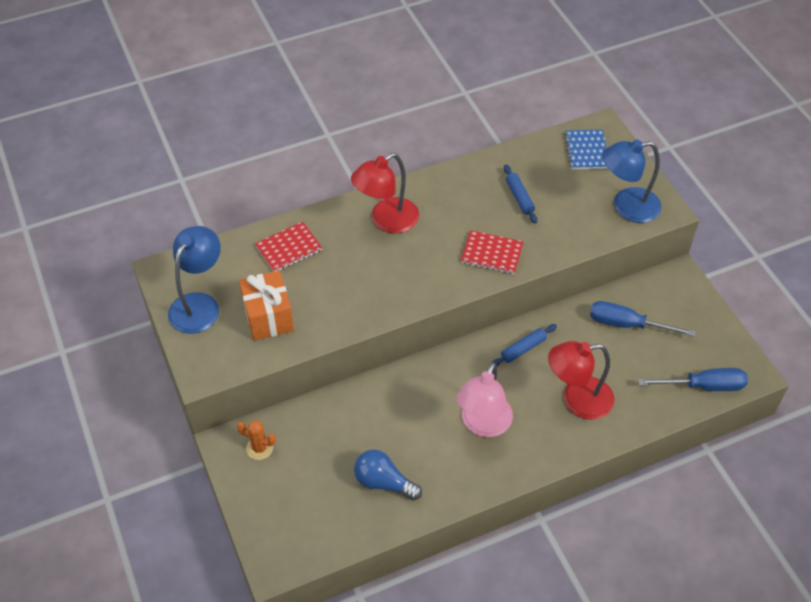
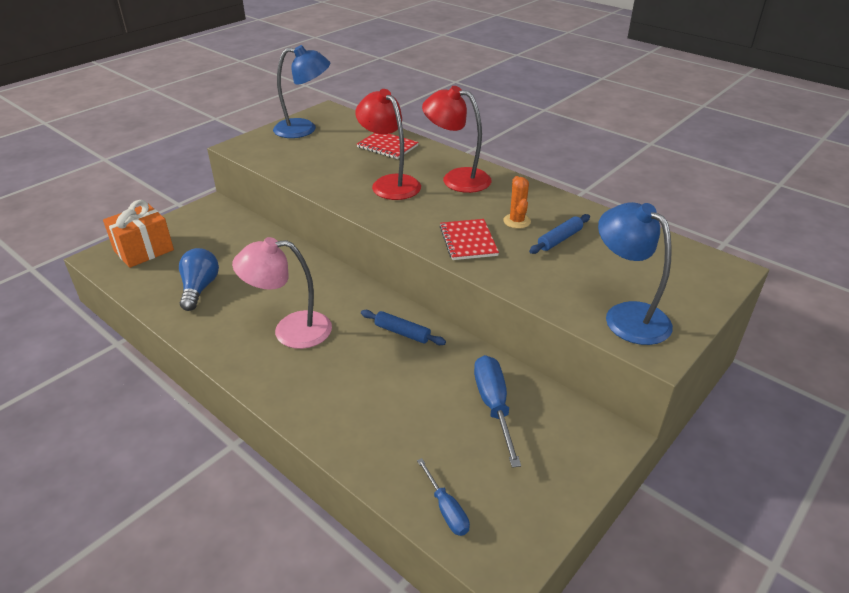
camera: 65 degrees right, 15 degrees down
orange cactus [237,420,276,460] -> orange cactus moved to [503,176,531,229]
orange gift [239,270,294,341] -> orange gift moved to [103,200,174,268]
red lamp [548,341,614,420] -> red lamp moved to [355,89,421,200]
blue notebook [565,130,608,169] -> none
blue screwdriver [638,368,748,391] -> blue screwdriver [417,458,470,536], size x0.60

